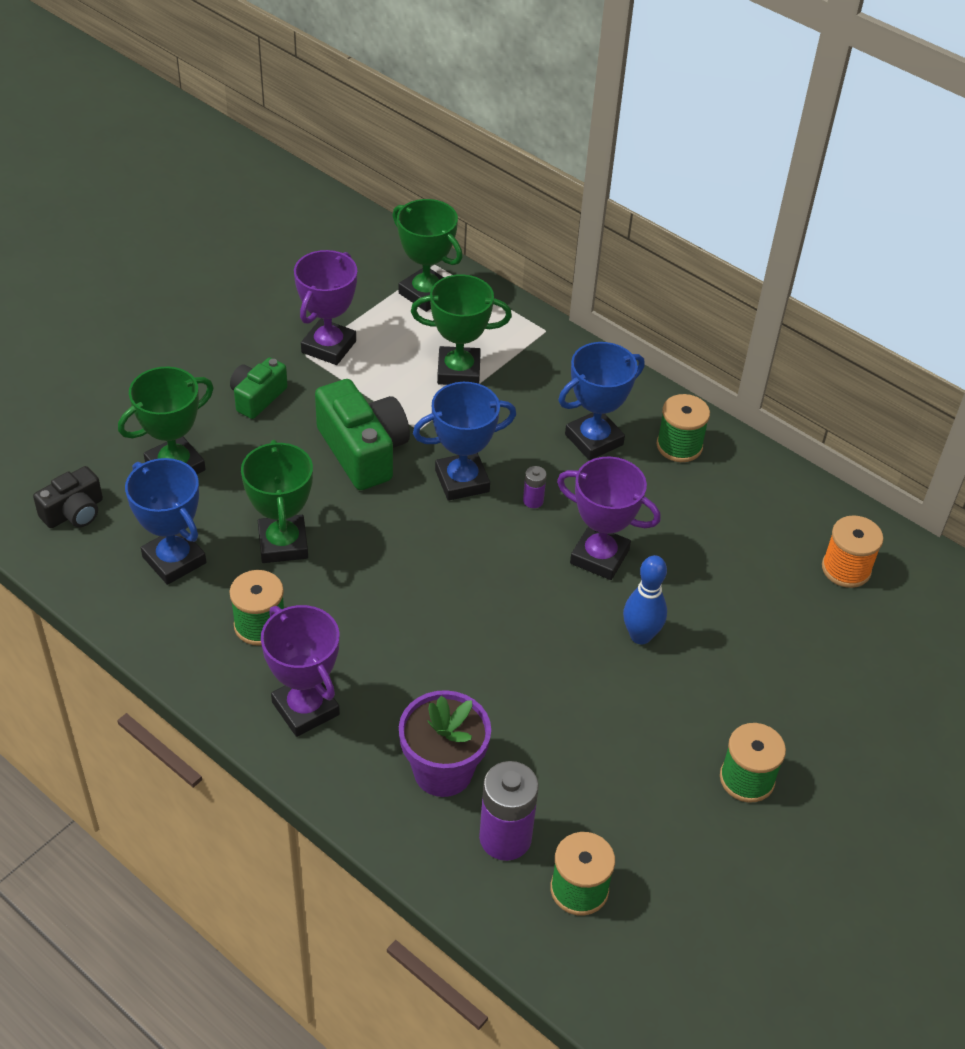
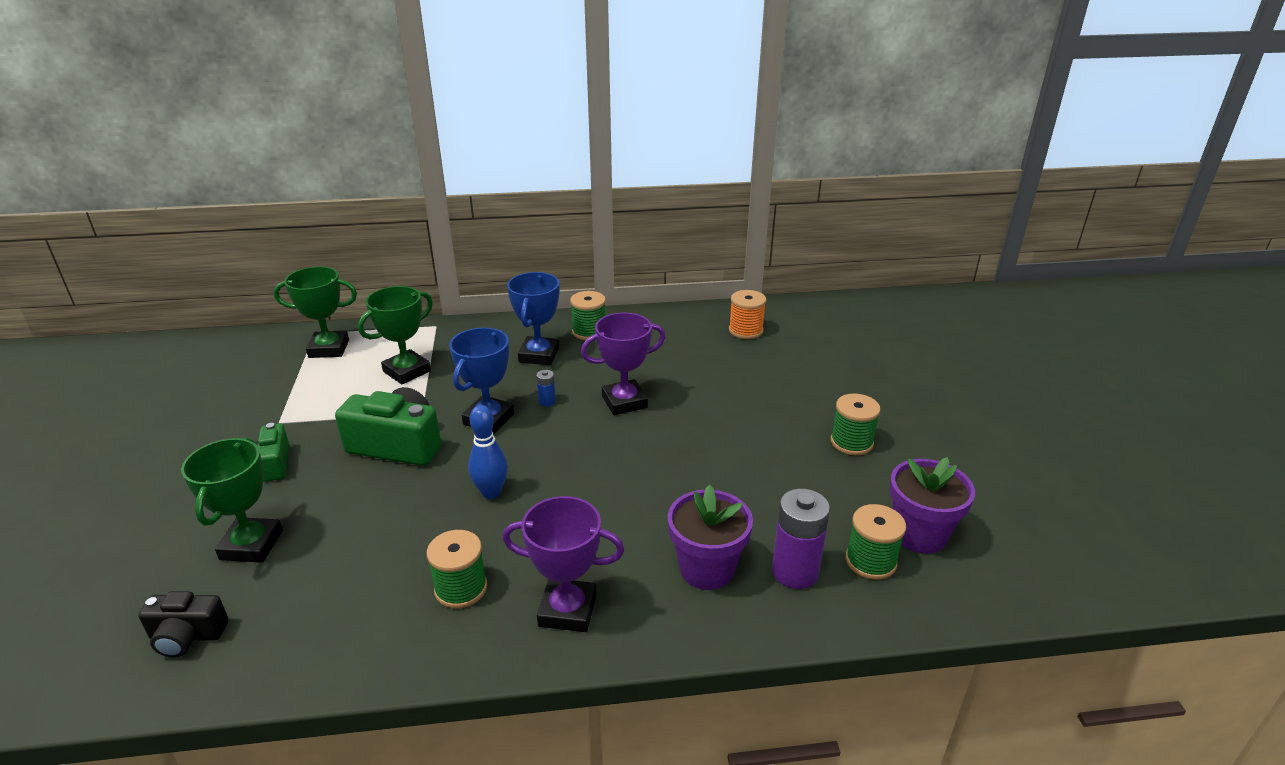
camera: 45 degrees left, 15 degrees down
black camera [33,466,103,528] -> black camera turned 90 degrees clockwise [138,591,229,658]
blue trophy [125,458,206,585] -> none
green trophy [241,440,313,563] -> none
purple trophy [294,250,357,365] -> none
purple battery [523,466,547,508] -> blue battery [536,370,556,406]
blue bowling pin [623,555,667,644] -> blue bowling pin moved to [468,405,508,499]
none -> purple flower pot [890,457,975,554]

